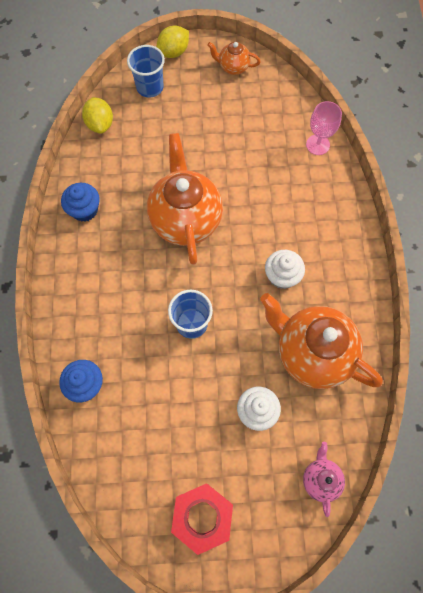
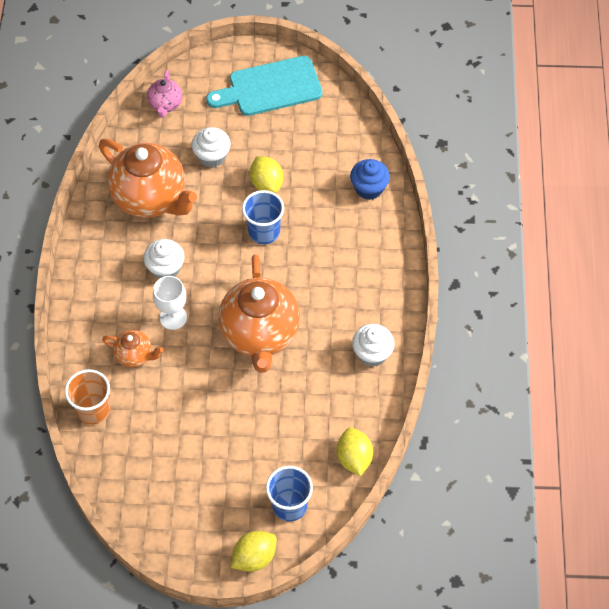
camera: 175 degrees left, 10 degrees down
blue cupcake [61,183,100,222] -> white cupcake [352,324,395,367]
red nut [171,483,233,555] -> turquoise cutting board [206,56,322,116]
orange teapot [208,42,261,75] -> orange teapot moved to [102,330,164,368]
pink goblet [306,101,342,155] -> orange cup [65,369,110,425]
none -> white goblet [153,276,187,330]
none -> yellow lemon [250,156,283,193]

